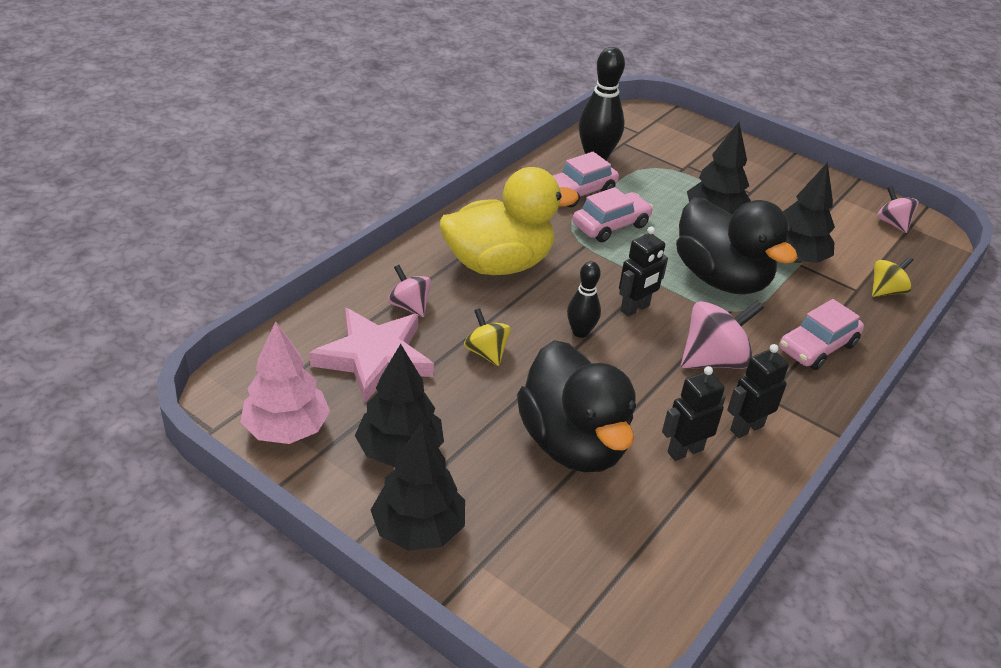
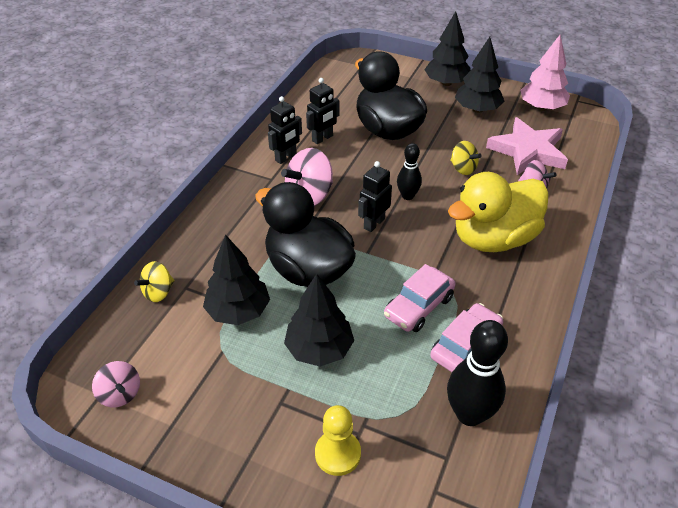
camera: 170 degrees right, 5 degrees up
pink car [779,299,864,370] -> none
none -> yellow pawn [315,405,361,476]

